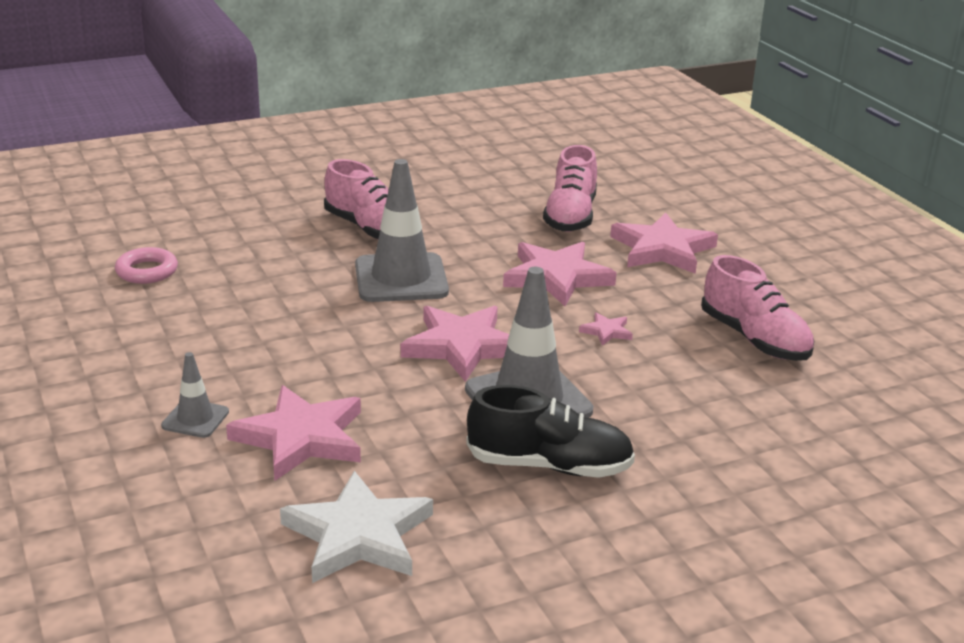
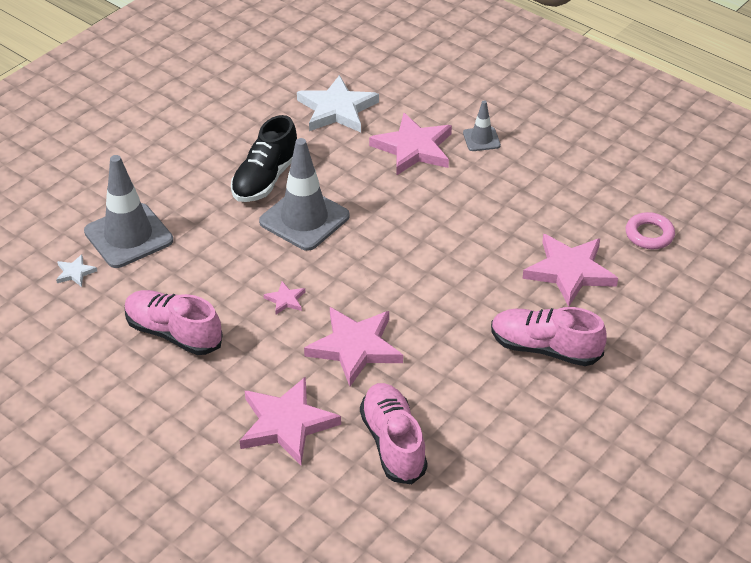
camera: 155 degrees right, 15 degrees up
grey traffic cone [355,159,449,302] -> grey traffic cone moved to [84,155,173,268]
pink star [401,306,509,382] -> pink star moved to [522,234,618,307]
black shoe [466,385,635,478] -> black shoe turned 45 degrees counterclockwise [231,115,297,202]
none -> white star [56,254,97,287]

